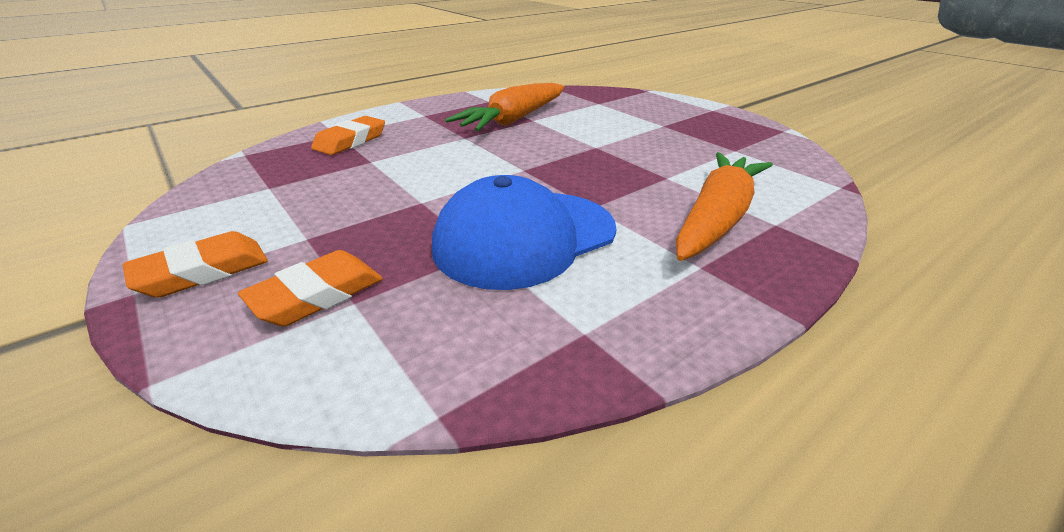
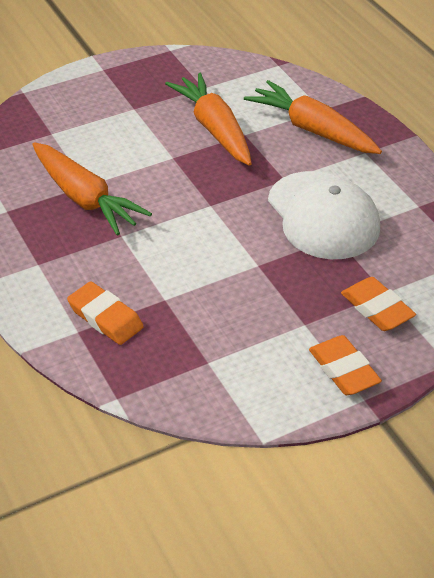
camera: 80 degrees left, 10 degrees up
blue cap [432,175,616,290] -> white cap [268,171,380,259]
none -> orange carrot [165,73,252,166]

